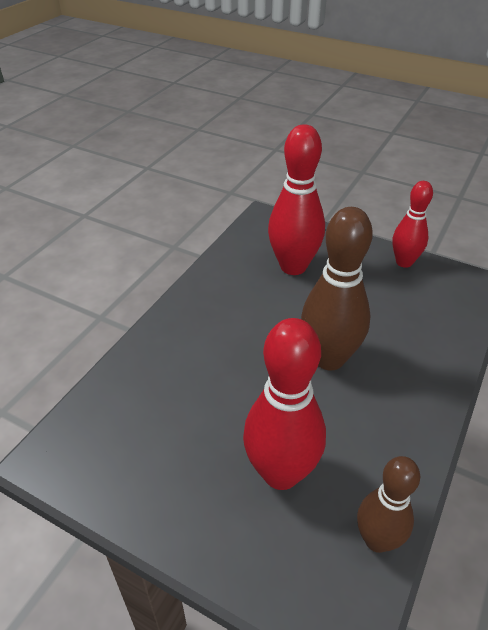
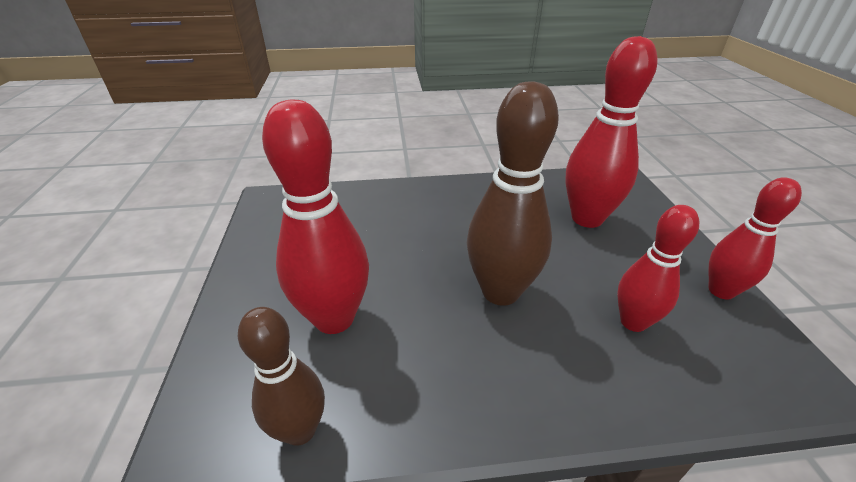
camera: 55 degrees right, 5 degrees down
none -> red bowling pin [617,205,699,332]

